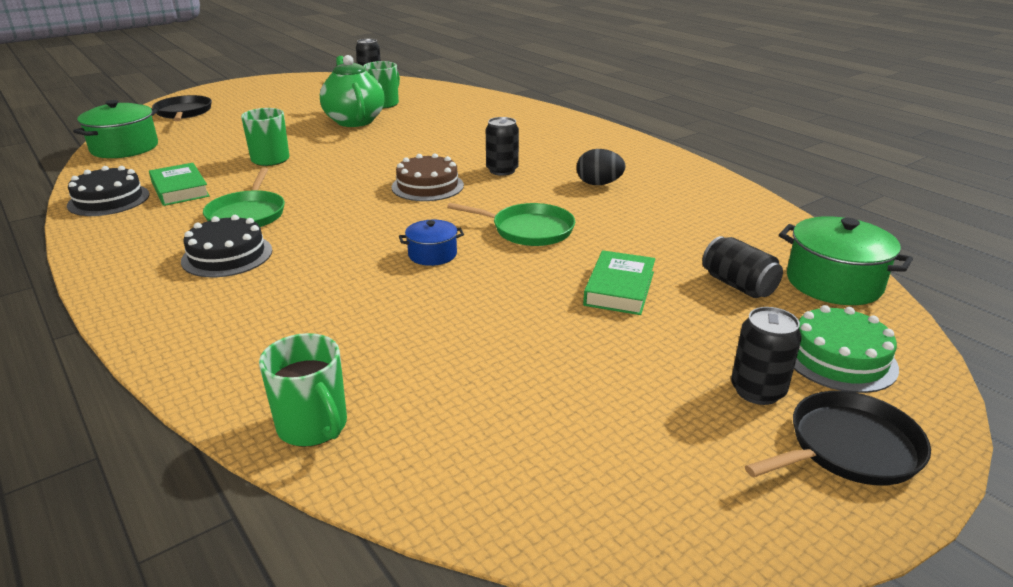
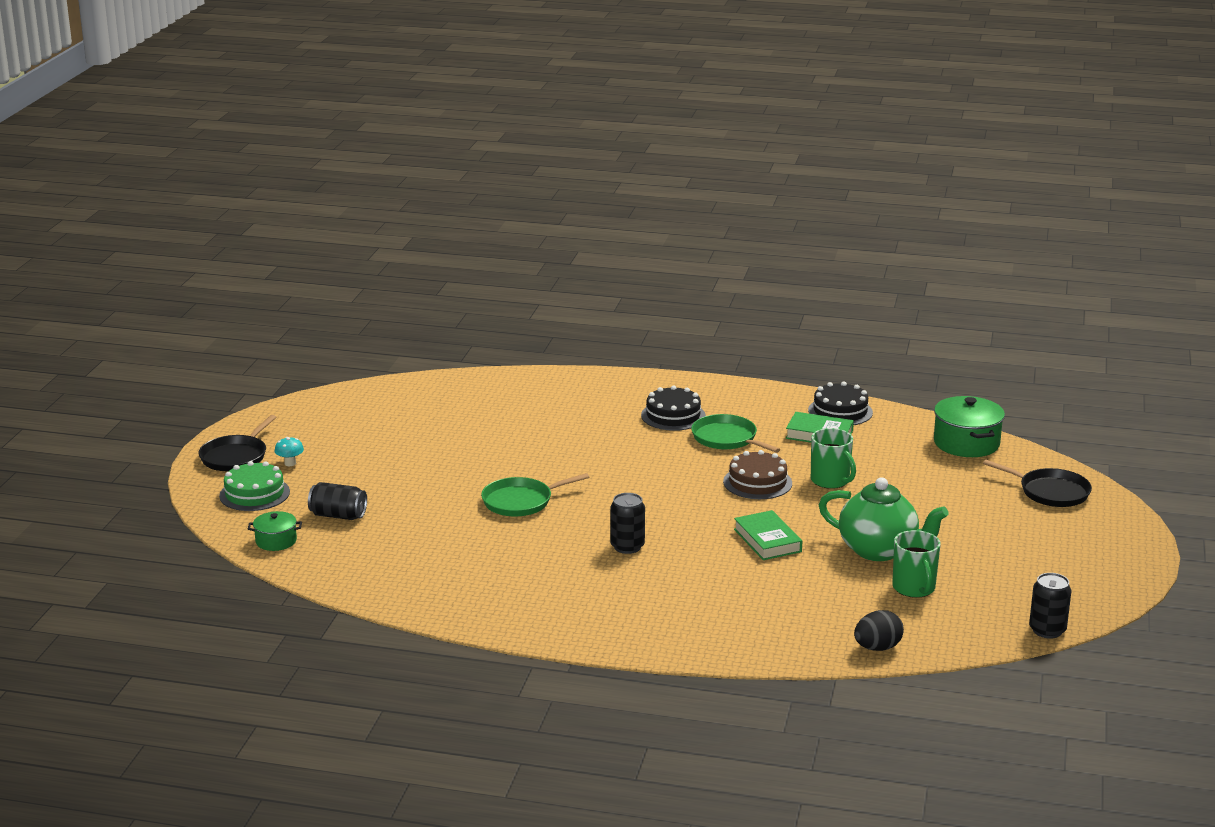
camera: 140 degrees right, 5 degrees down
green mug [259,333,347,447] -> none
brown cake [391,153,464,201] -> brown cake moved to [723,450,792,499]
blue pot [399,220,464,266] -> none
black egg [577,149,626,185] -> black egg moved to [854,610,904,651]
green book [583,250,655,315] -> green book moved to [734,510,802,560]
black can [731,307,802,405] -> turquoise mushroom [275,437,304,466]
green pot [779,216,913,305] -> green pot [248,511,302,551], size x0.57

